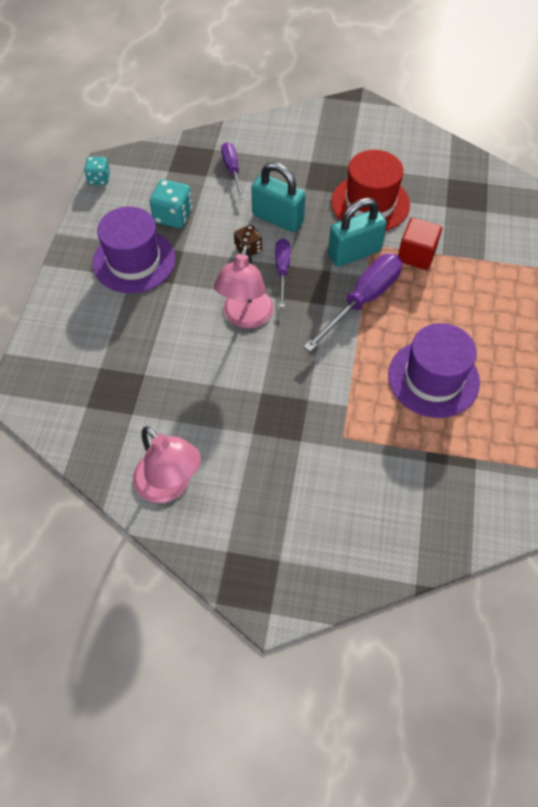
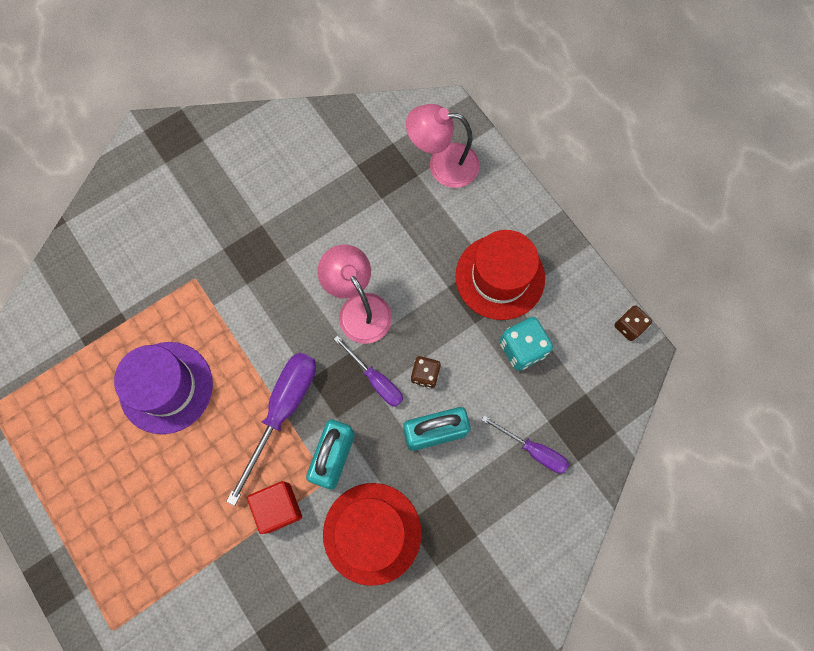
camera: 135 degrees right, 15 degrees up
turquoise dice [84,157,110,185] -> brown dice [615,305,652,341]
purple hat [92,206,175,293] -> red hat [455,230,545,320]
pink lamp [133,426,201,503] -> pink lamp moved to [406,104,480,188]
purple screwdriver [303,254,402,352] -> purple screwdriver turned 150 degrees counterclockwise [226,353,316,506]

